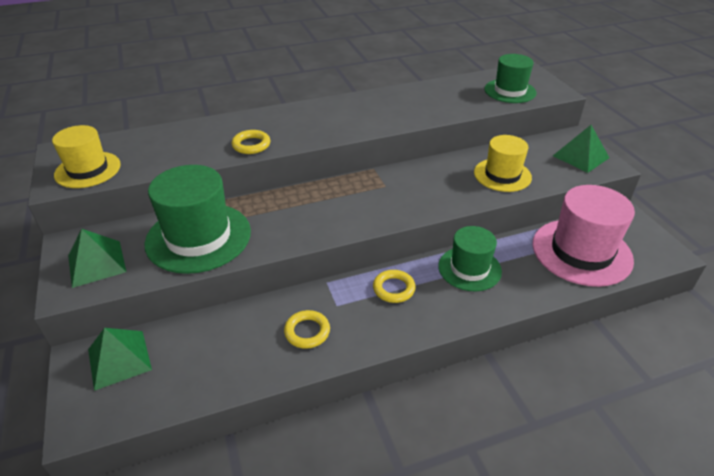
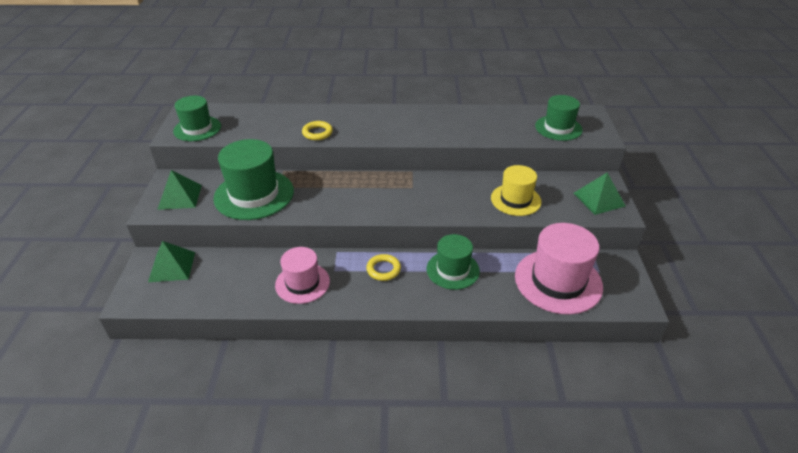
camera: 20 degrees right, 0 degrees up
yellow hat [52,125,121,188] -> green hat [173,96,221,141]
yellow ring [284,310,330,349] -> pink hat [275,247,330,304]

